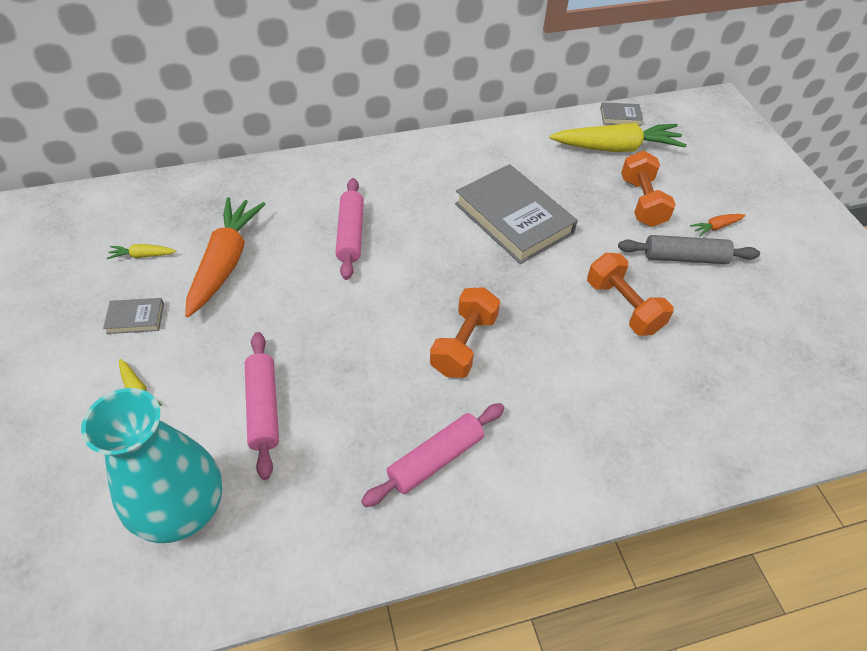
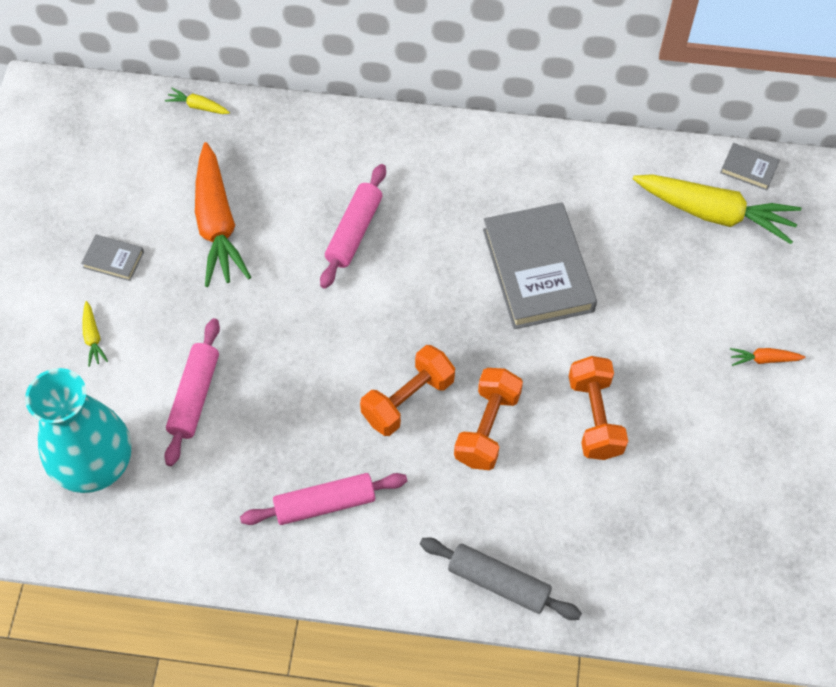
camera: 25 degrees right, 10 degrees up
yellow carrot [107,244,176,259] -> yellow carrot moved to [165,88,230,114]
orange carrot [185,197,265,317] -> orange carrot turned 135 degrees clockwise [195,142,251,287]
grey rolling pin [618,235,760,264] -> grey rolling pin moved to [420,538,582,620]
orange dumbbell [621,151,676,227] -> orange dumbbell moved to [454,368,523,470]

